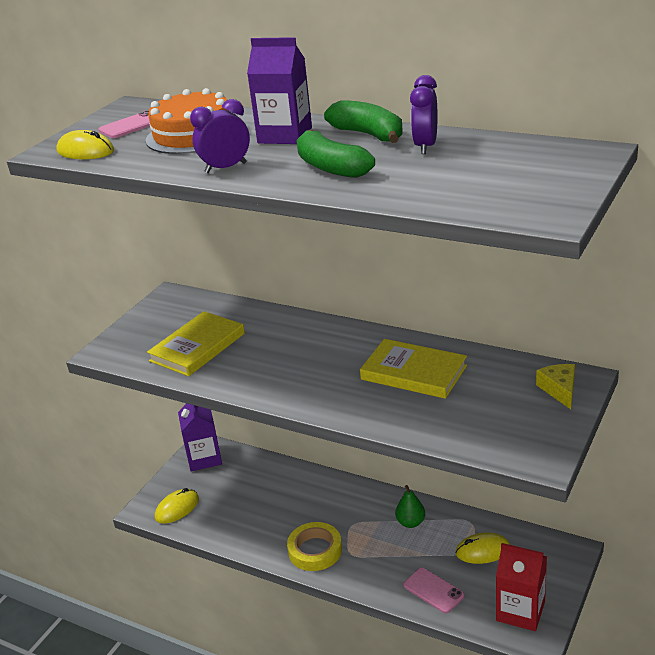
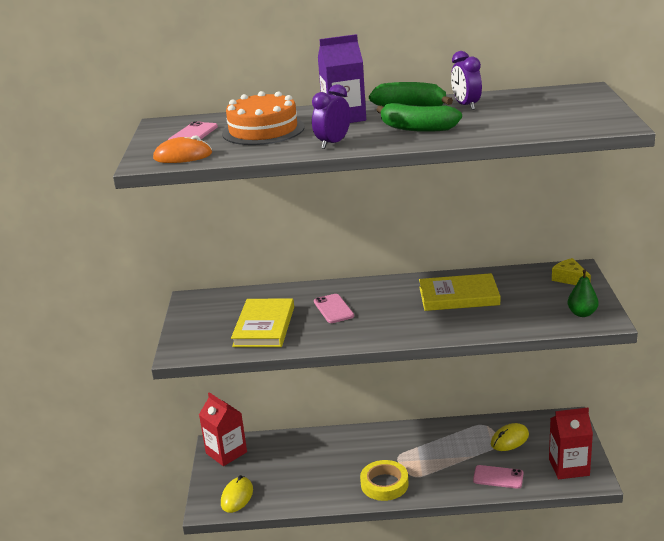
camera: 30 degrees left, 5 degrees down
yellow mouse [56,130,114,159] -> orange mouse [153,135,212,163]
purple carton [178,403,222,472] -> red carton [199,392,247,466]
green pear [395,485,425,528] -> green pear moved to [568,269,598,317]
none -> pink phone [314,294,354,323]

